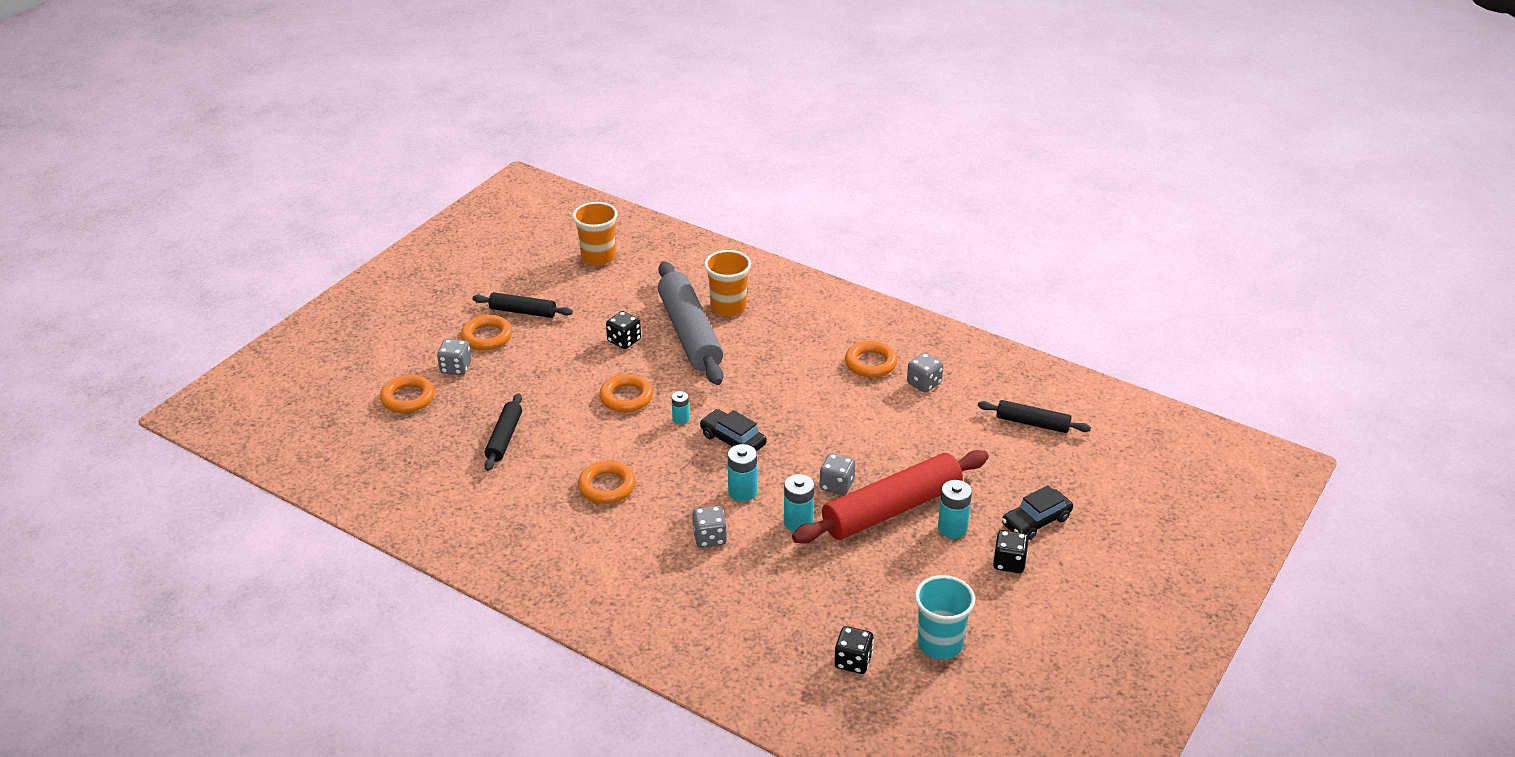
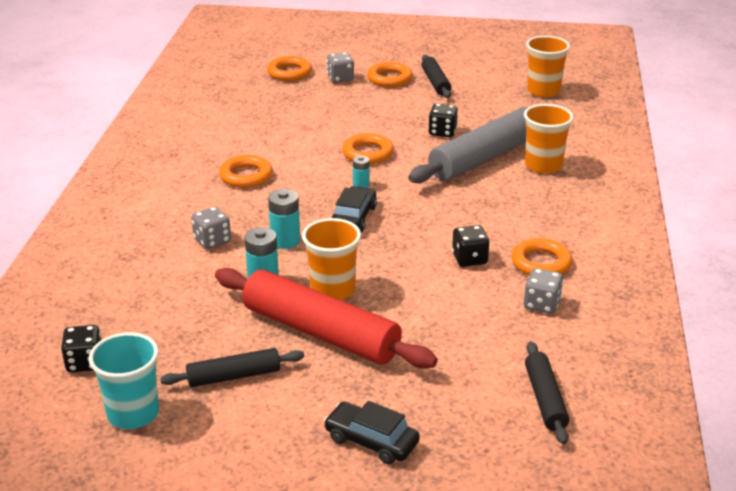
camera: 65 degrees right, 5 degrees down
black rolling pin [484,393,522,471] -> black rolling pin moved to [160,348,304,387]
grey dice [820,453,855,495] -> orange cup [302,218,361,300]
turquoise battery [938,480,972,538] -> none
black dice [993,530,1029,573] -> black dice moved to [452,225,490,267]

